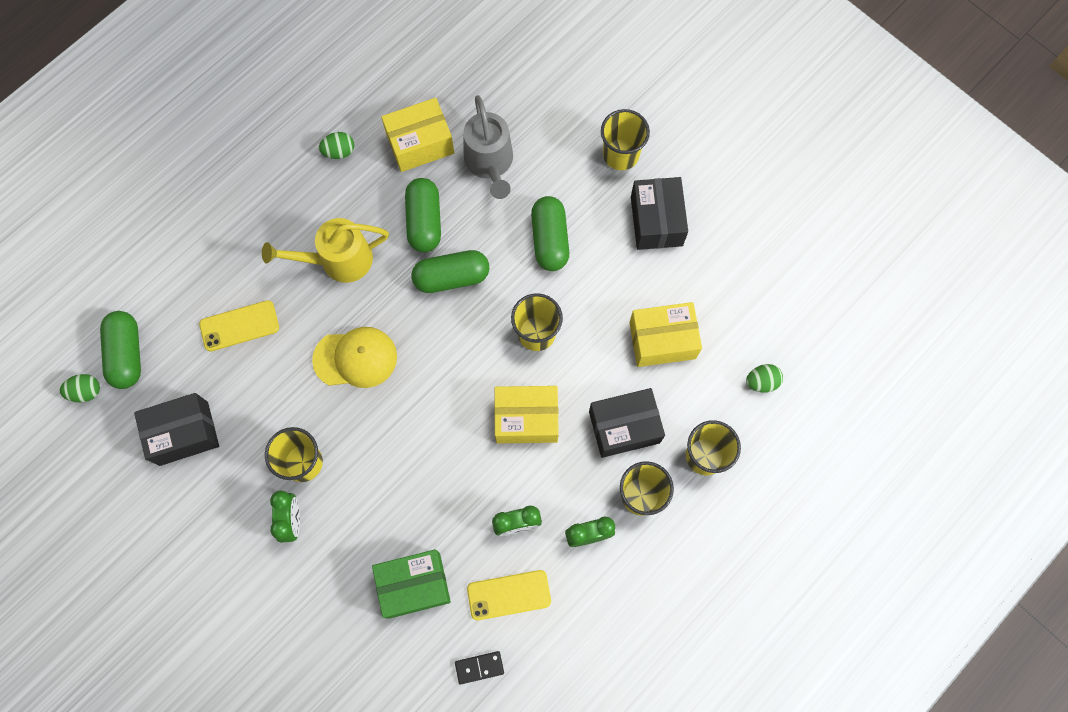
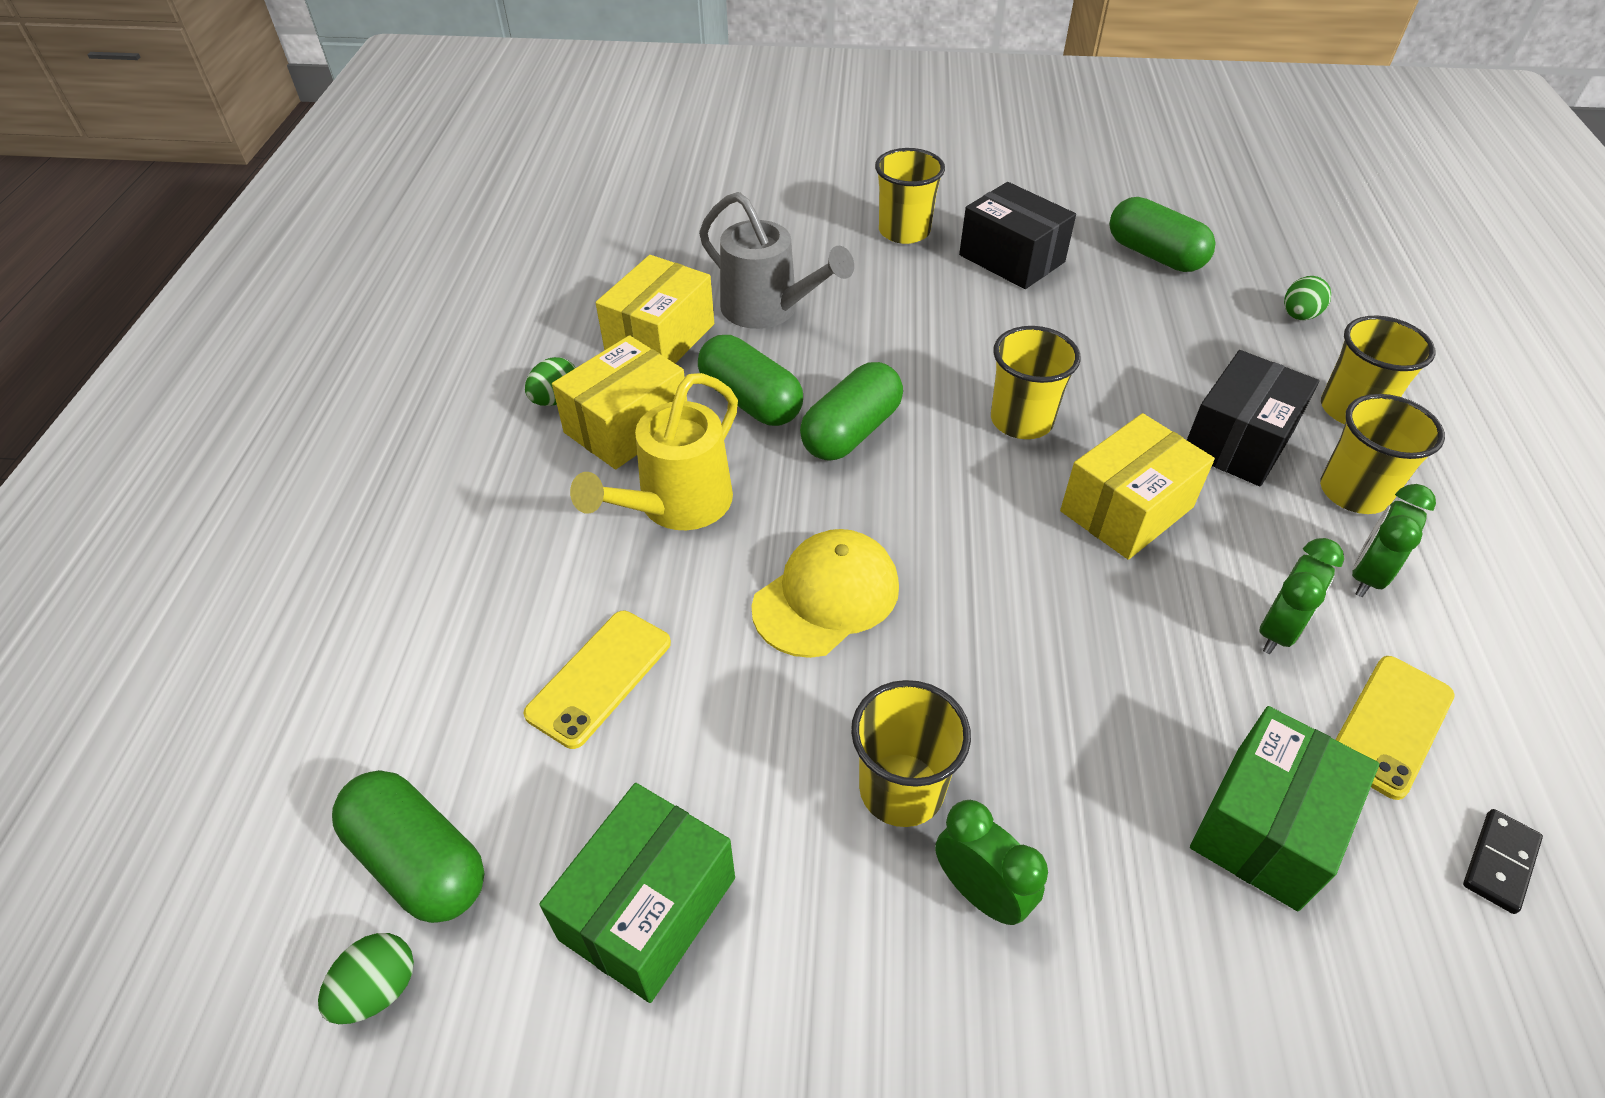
camera: 40 degrees left, 25 degrees down
black box [134,393,219,466] -> green box [539,783,735,1003]
green capsule [531,196,569,271] -> green capsule moved to [1109,197,1216,272]
yellow box [629,302,702,367] -> yellow box moved to [552,335,687,469]

